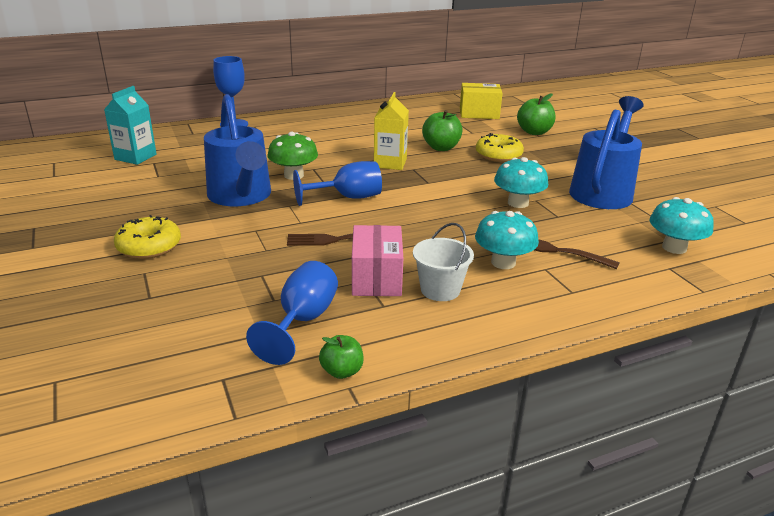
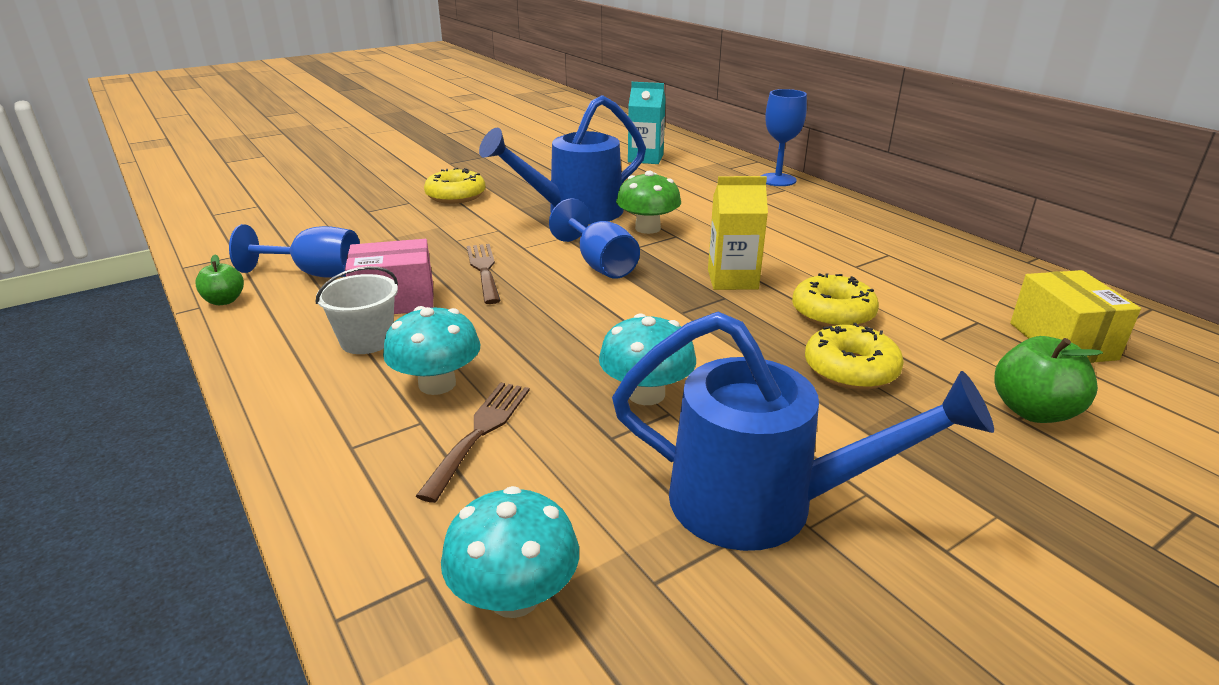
camera: 80 degrees right, 0 degrees up
green apple [422,110,463,151] -> yellow donut [792,273,879,327]

